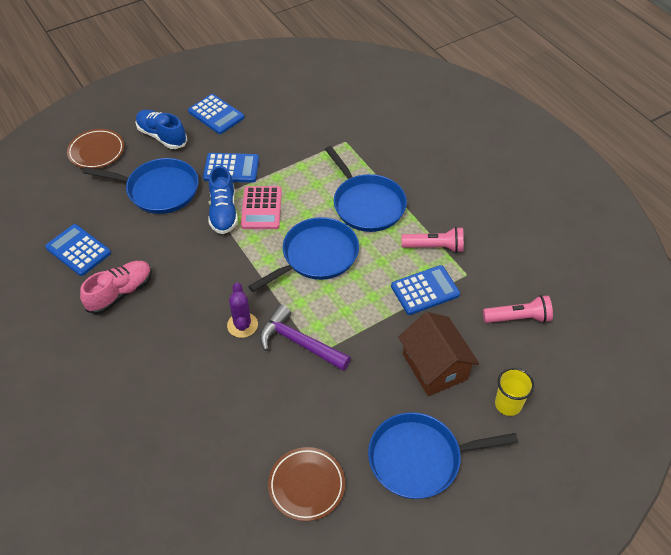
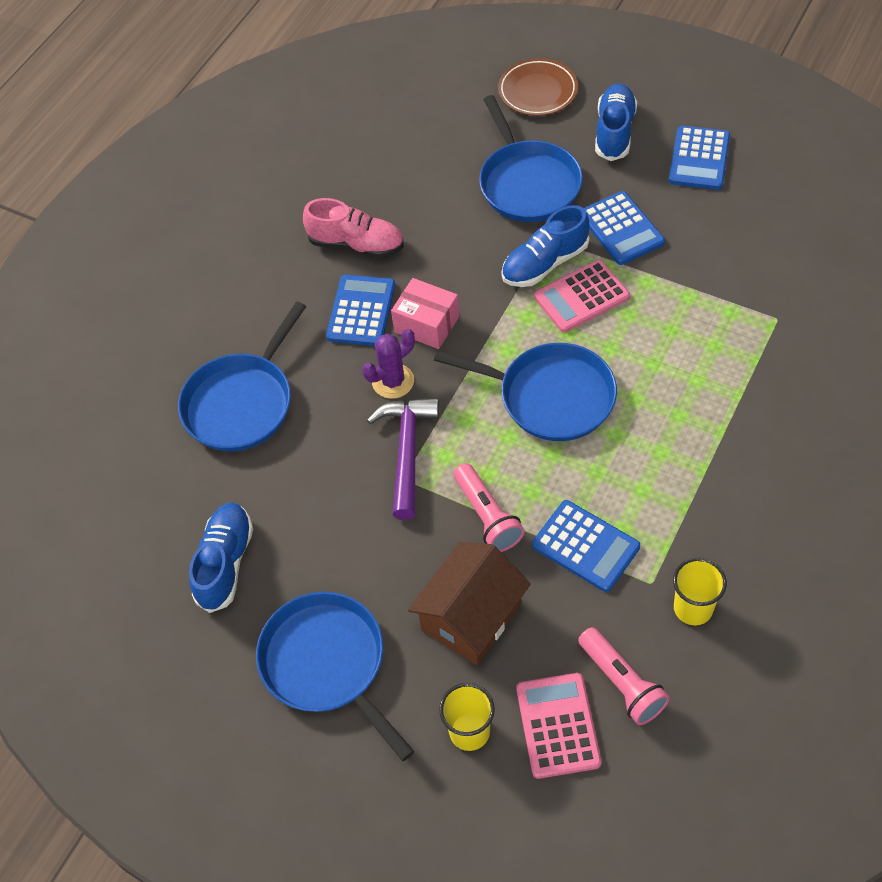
camera: 65 degrees right, 5 degrees up
blue calculator [45,224,111,276] -> blue calculator moved to [326,275,395,346]
brown plate [268,447,345,521] -> blue shoe [189,503,253,613]
blue pan [325,146,407,232] -> blue pan moved to [178,302,306,451]
pink flashlight [401,227,464,253] -> pink flashlight moved to [454,463,525,552]
none -> pink box [391,278,459,349]
none -> pink calculator [516,673,602,779]
none -> yellow cup [673,558,727,625]

